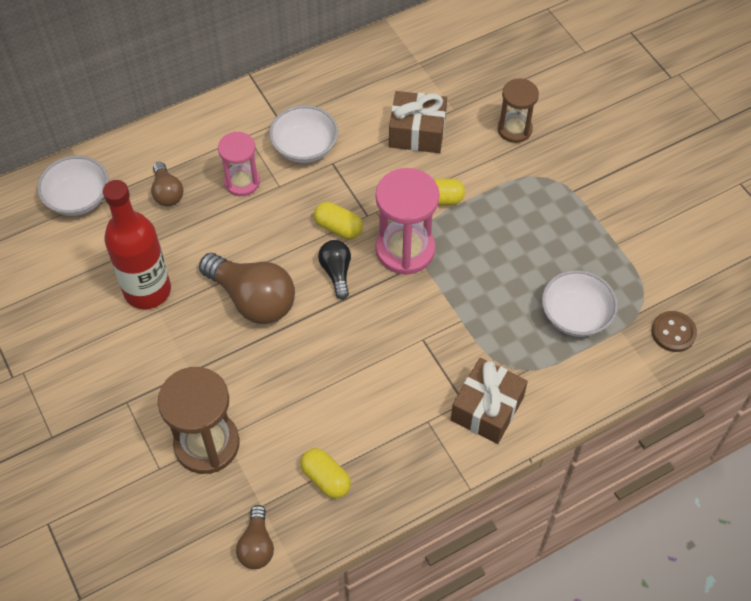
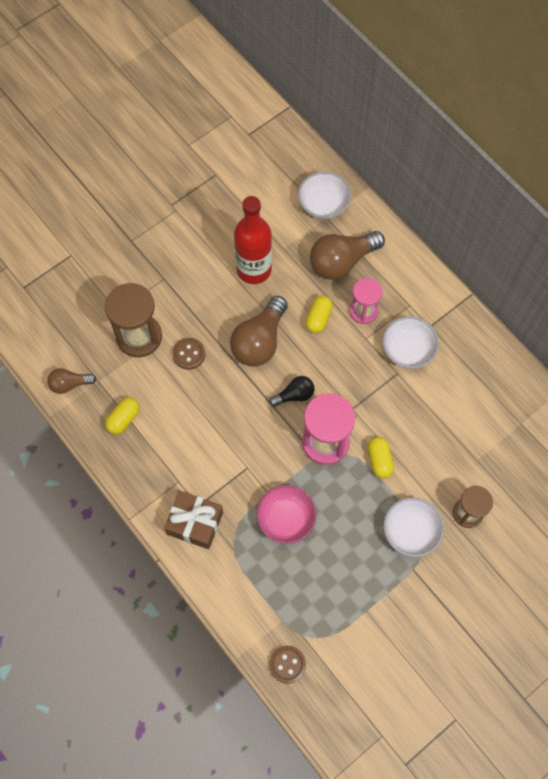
camera: 80 degrees right, 10 degrees up
brown light bulb [151,162,183,206] -> brown light bulb [310,231,385,280], size x1.84
yellow capsule [314,202,363,239] -> yellow capsule moved to [305,295,333,333]
brown gift [389,91,447,153] -> none
white bowl [542,270,618,337] -> white bowl moved to [384,498,444,557]
none -> brown button [172,338,205,370]
none -> pink bowl [257,485,317,544]

